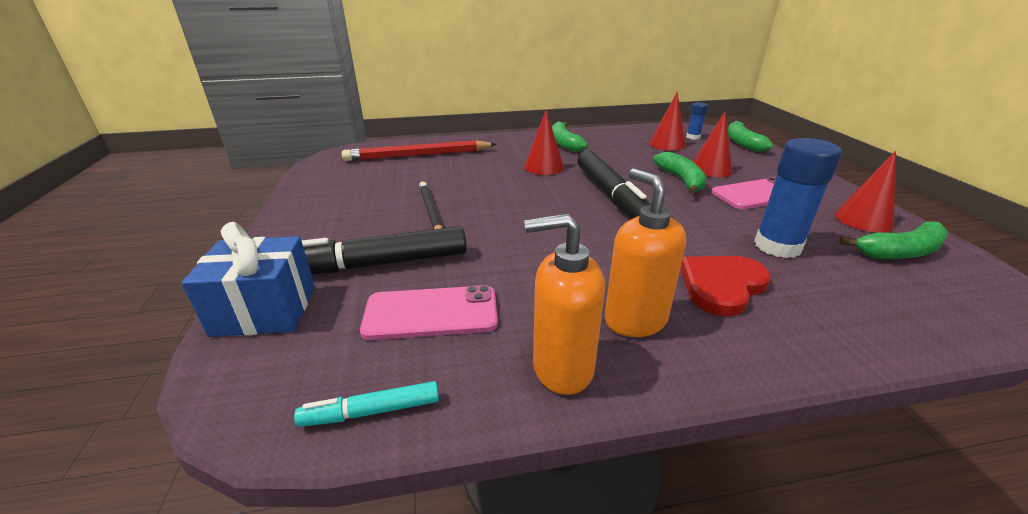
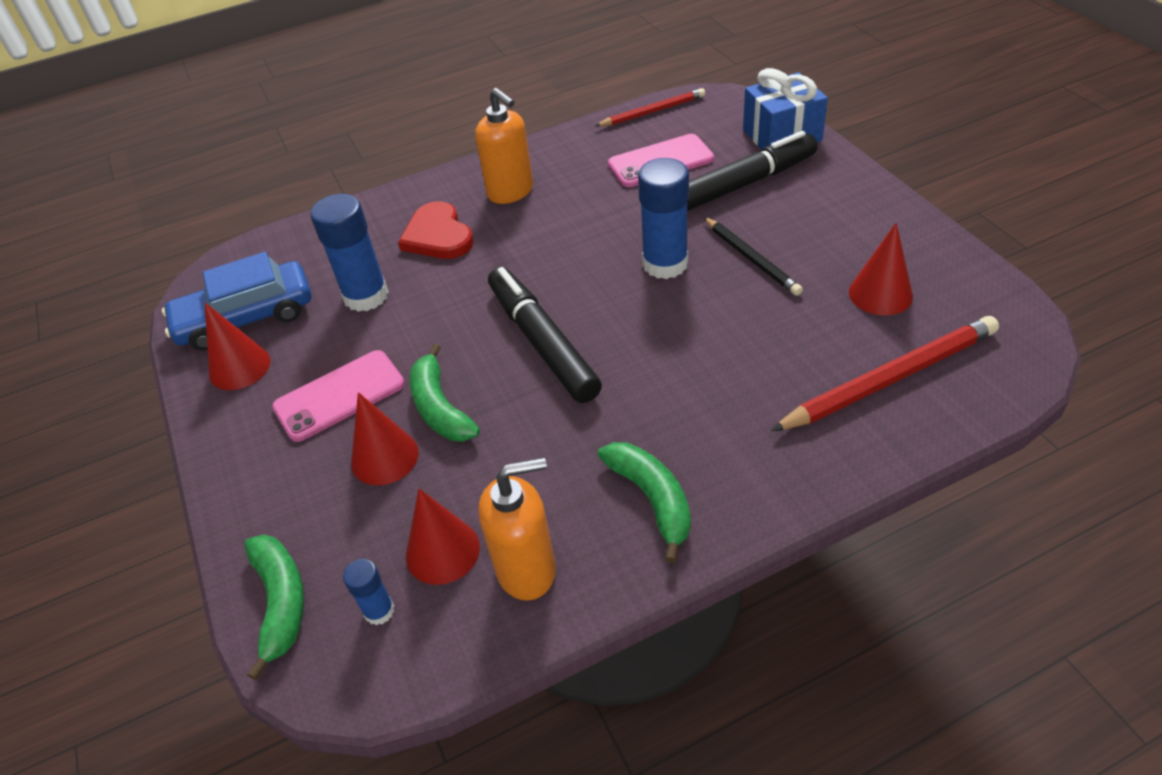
camera: 170 degrees right, 15 degrees up
turquoise marker [294,381,439,427] -> red pencil [595,88,705,127]
red cone [524,110,564,175] -> red cone moved to [849,223,913,316]
orange soap dispenser [524,213,605,395] -> orange soap dispenser moved to [479,457,556,601]
red heart [680,256,771,316] -> red heart turned 120 degrees clockwise [398,201,474,259]
green banana [840,221,949,259] -> blue car [162,252,311,350]
none -> blue glue stick [638,158,689,279]

